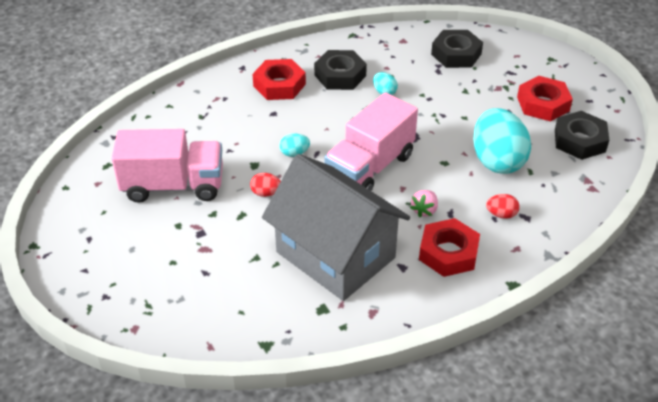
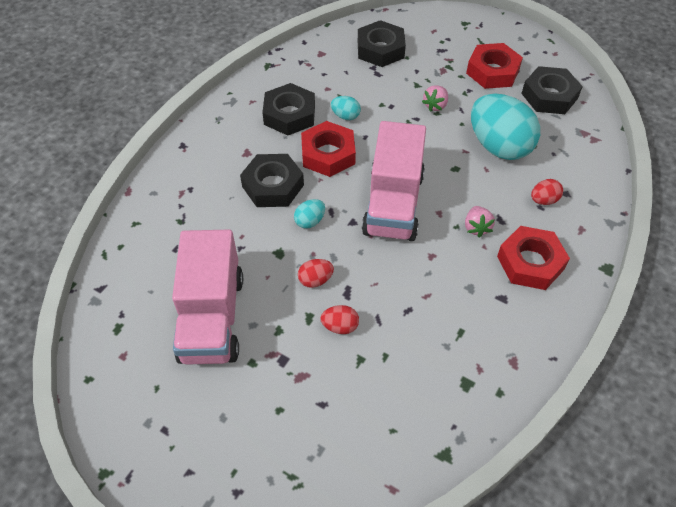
camera: 30 degrees left, 10 degrees up
pink truck [112,129,223,203] -> pink truck turned 120 degrees clockwise [172,230,243,365]
red nut [252,59,306,100] -> red nut moved to [301,121,356,177]
grey house [262,154,410,301] -> none
none -> black nut [240,154,304,207]
none -> red egg [320,305,359,334]
none -> pink strawberry [422,85,448,112]

